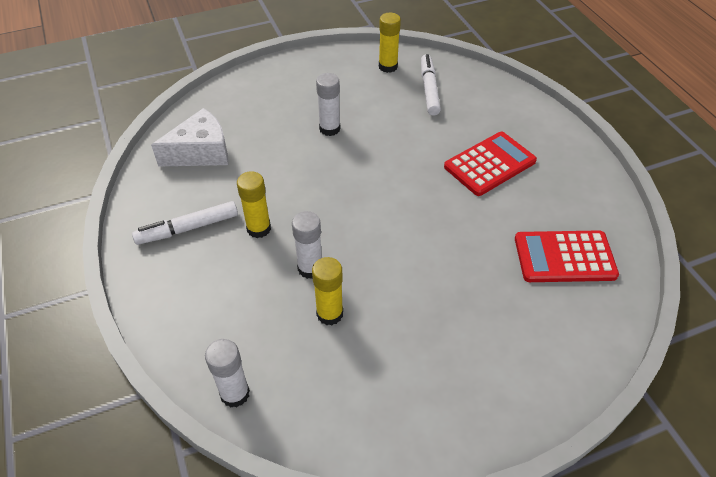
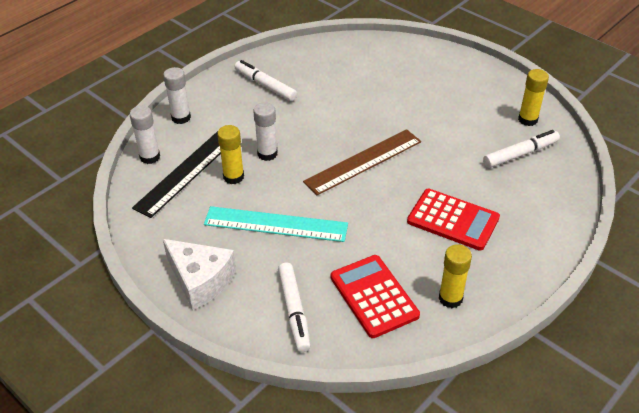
camera: 65 degrees right, 5 degrees down
white cheese [151,108,228,167] -> white cheese moved to [163,239,236,310]
yellow glue stick [237,171,271,238] -> yellow glue stick moved to [439,244,472,308]
white glue stick [316,73,340,136] -> white glue stick moved to [163,67,191,124]
none -> black ruler [132,131,221,218]
none -> turquoise ruler [204,206,348,242]
none -> white marker [278,262,310,352]
none -> brown ruler [303,129,421,195]

